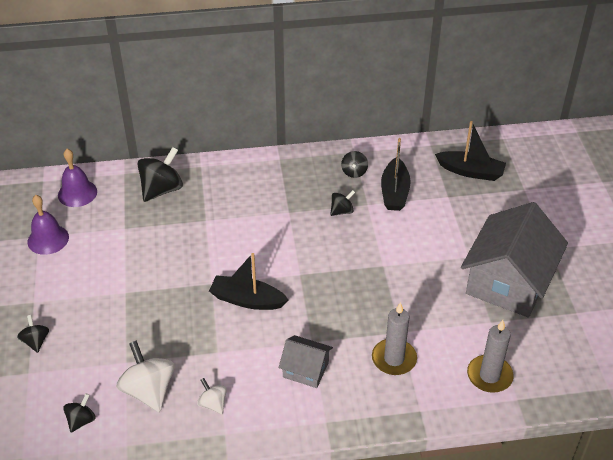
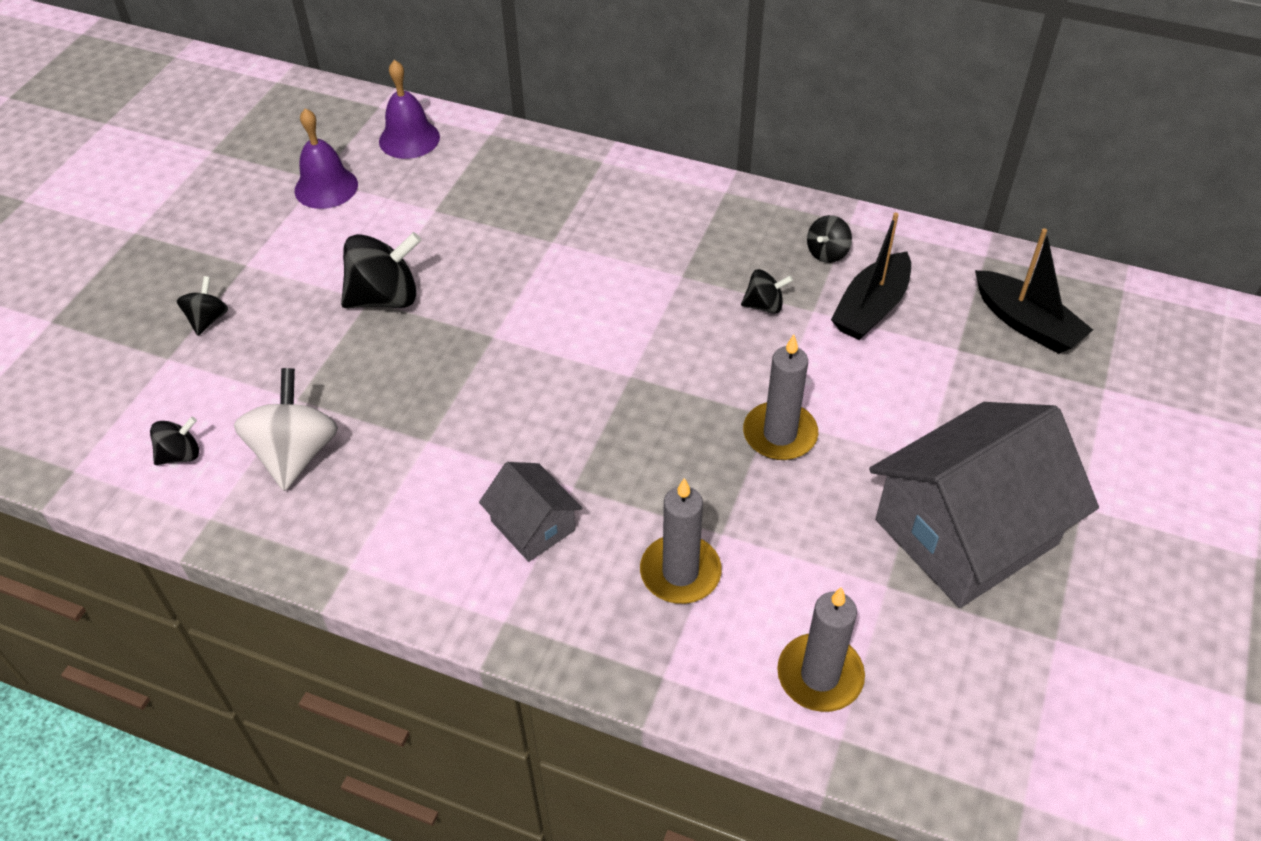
camera: 30 degrees right, 5 degrees up
black spinning top [137,147,183,202] -> black spinning top moved to [341,232,421,308]
white spinning top [197,378,227,414] -> none
black boat [209,253,289,310] -> none
none -> grey candle [743,334,818,460]

